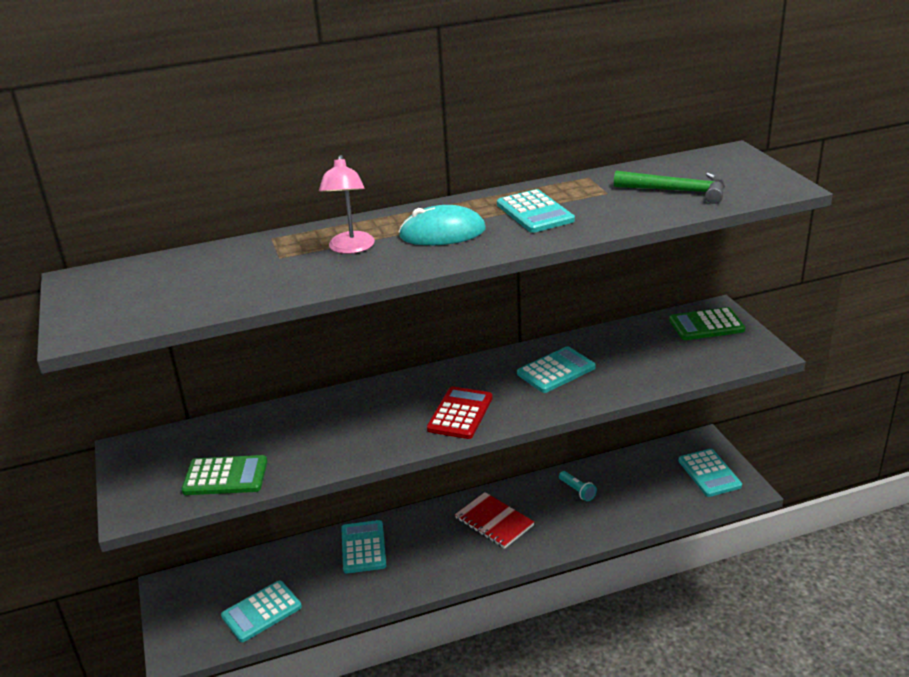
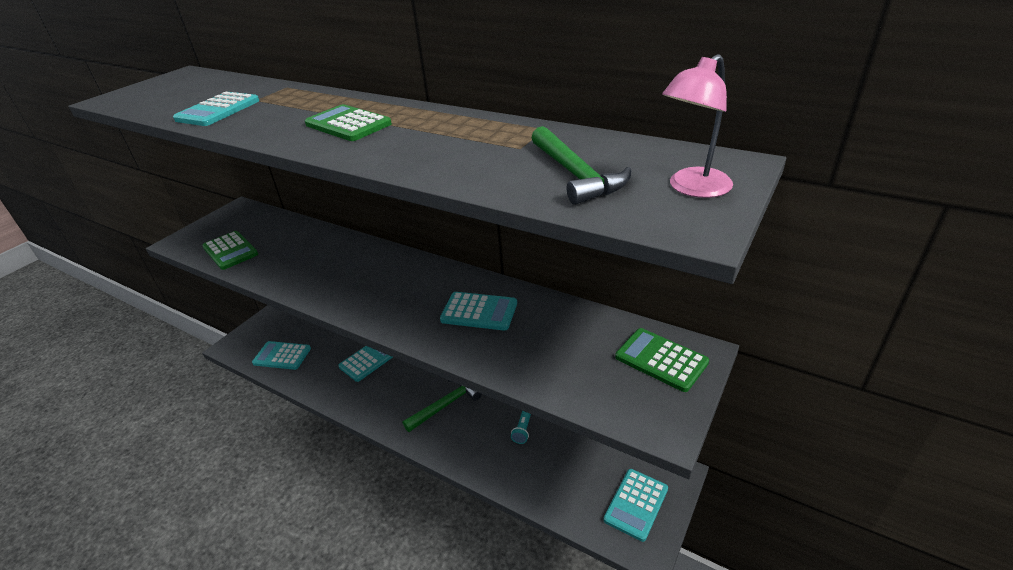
camera: 50 degrees right, 5 degrees up
pink lamp [319,155,375,254] -> pink lamp moved to [662,54,733,198]
turquoise mouse [399,205,486,245] -> green calculator [305,104,392,141]
red calculator [427,386,493,439] -> none
red notebook [455,492,534,549] -> green hammer [403,380,482,432]
turquoise calculator [497,189,575,233] -> turquoise calculator moved to [173,92,259,126]

